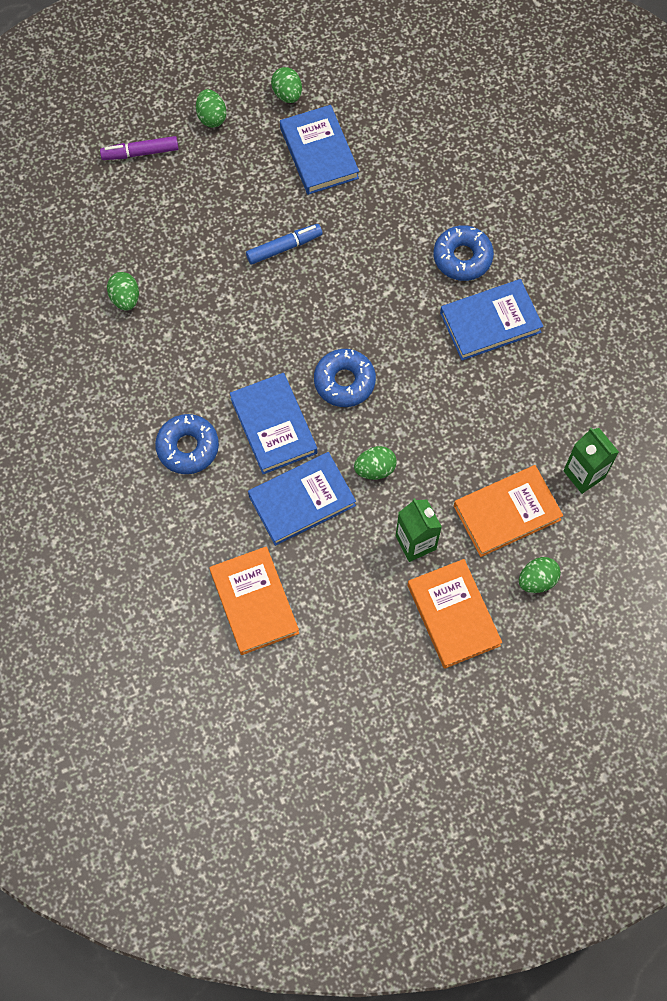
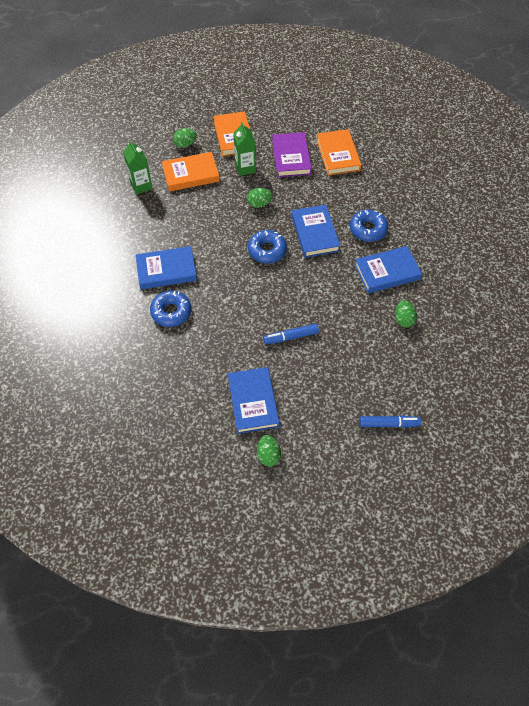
camera: 170 degrees left, 10 degrees down
purple marker [100,136,179,160] -> blue marker [360,416,421,428]
green egg [196,89,226,128] -> none
blue book [248,452,356,546] -> blue book moved to [354,246,422,293]
none -> purple book [272,132,312,177]

